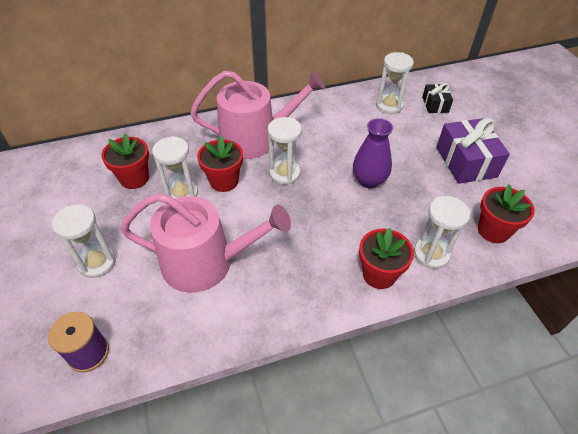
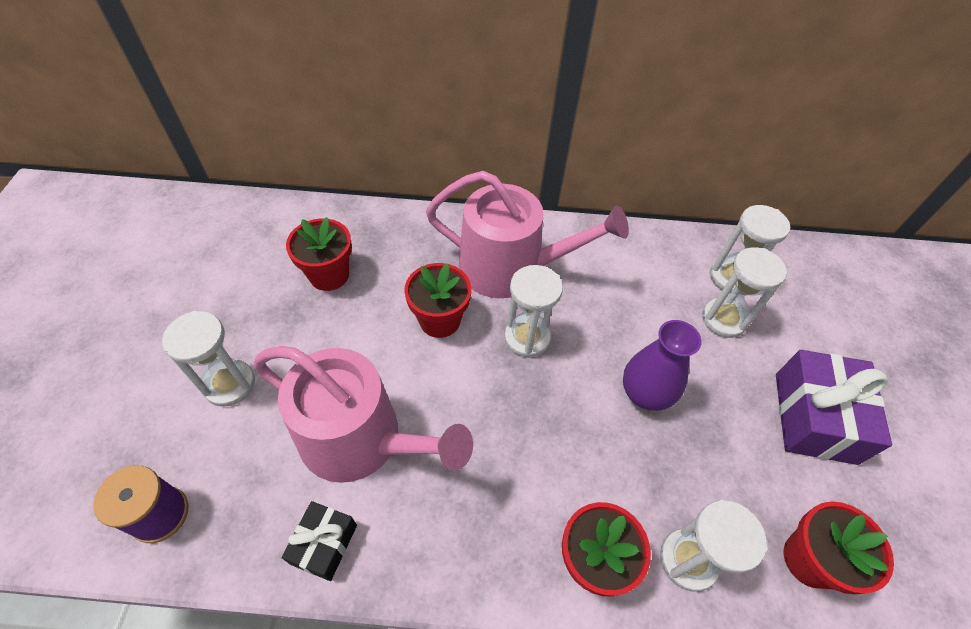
camera: 20 degrees right, 5 degrees up
white hourglass [152,136,198,199] -> white hourglass moved to [702,247,787,338]
black gift [422,83,453,113] -> black gift moved to [282,501,357,581]

